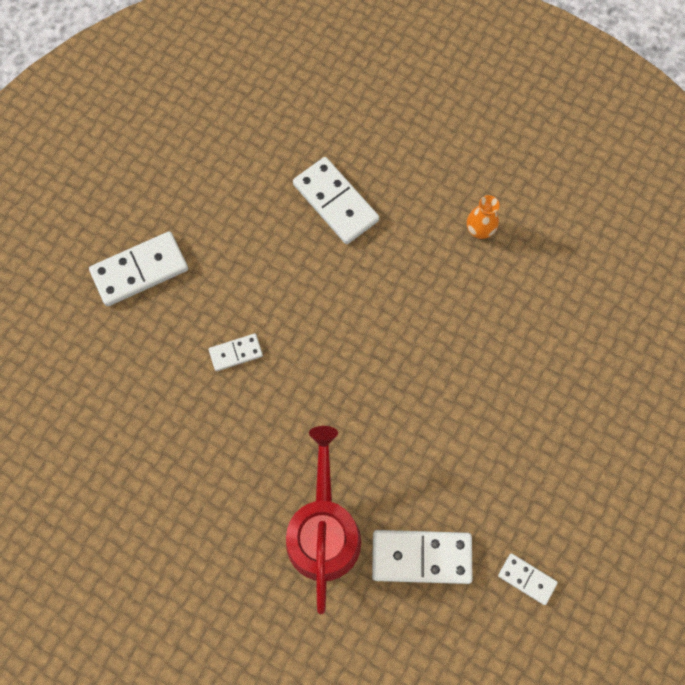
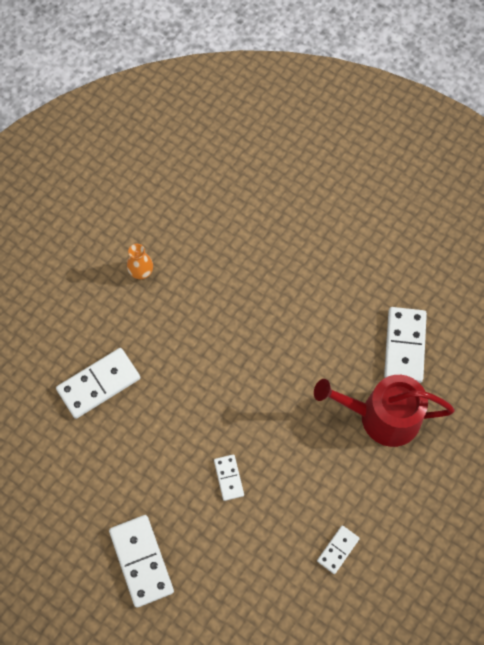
camera: 85 degrees left, 5 degrees down
white domino [498,553,558,605] -> white domino moved to [317,525,360,574]

